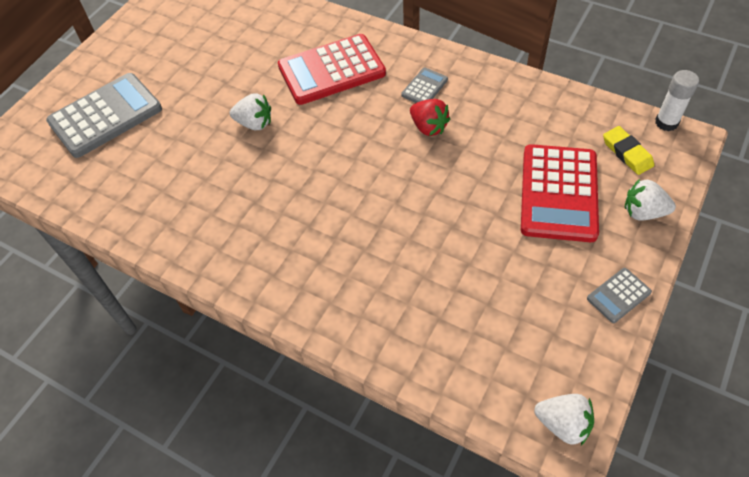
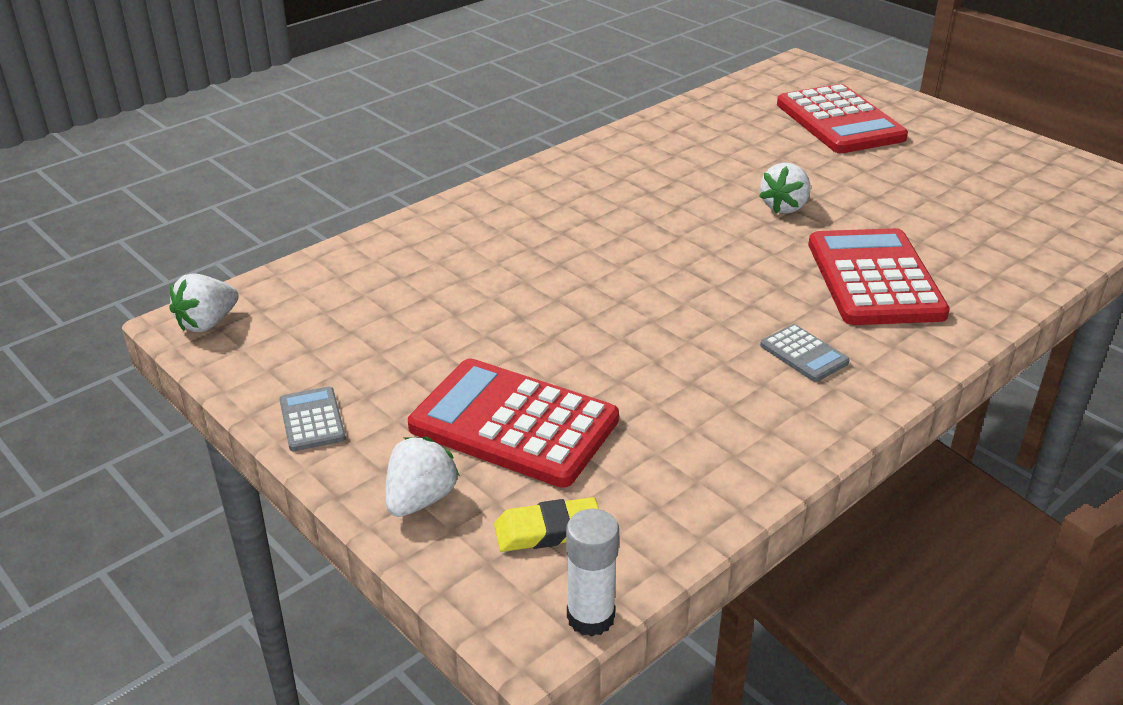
camera: 105 degrees right, 20 degrees down
grey calculator [46,73,162,158] -> red calculator [777,84,908,153]
red strawberry [410,99,450,136] -> none

